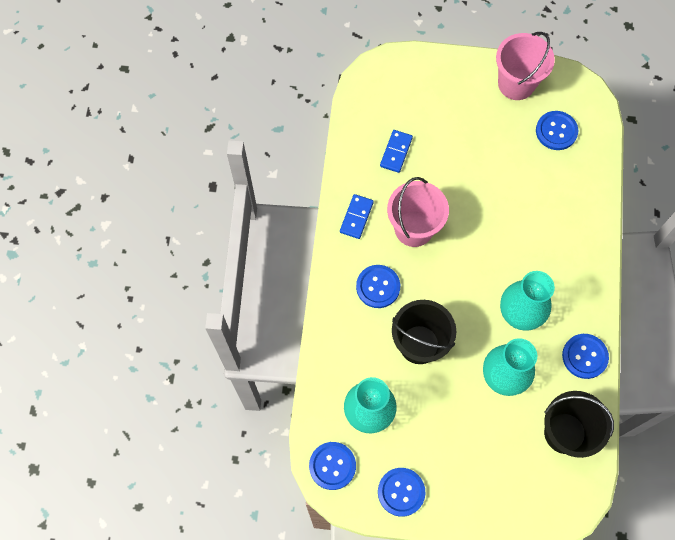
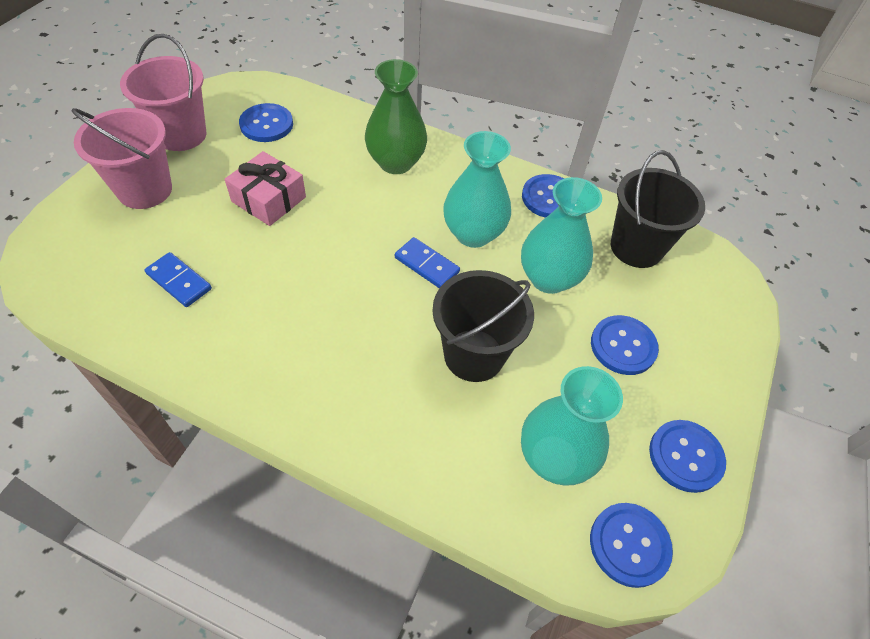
camera: 75 degrees left, 15 degrees down
blue domino [340,194,374,239] -> blue domino moved to [395,237,460,288]
blue button [356,265,400,308] -> blue button moved to [591,315,659,375]
pink bucket [387,177,449,247] -> pink bucket moved to [71,108,172,209]
none -> pink gift [225,151,306,226]
none -> green vase [365,59,427,174]

